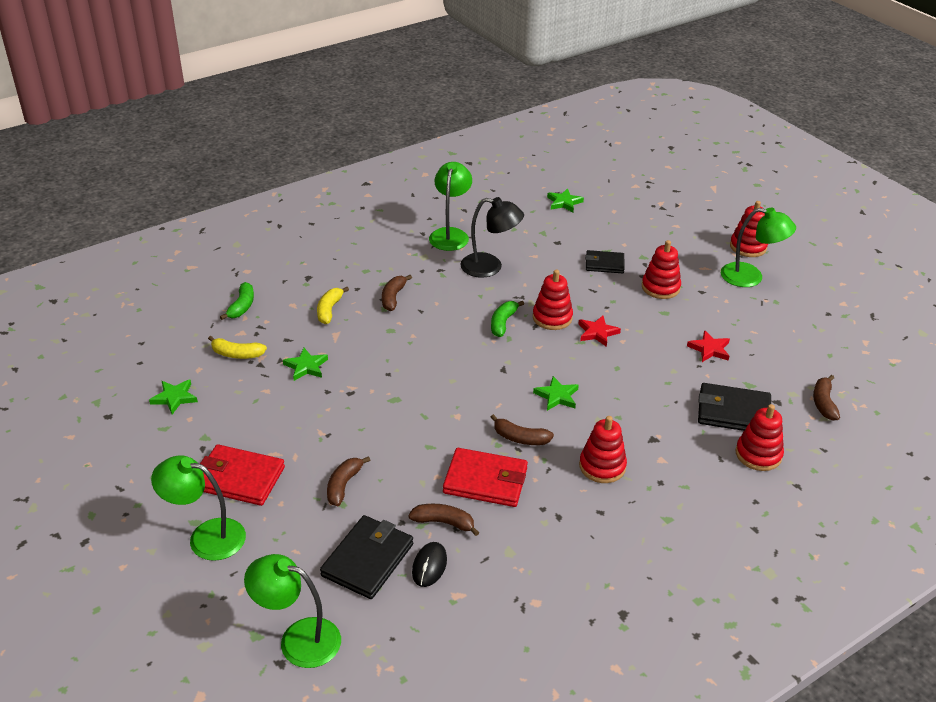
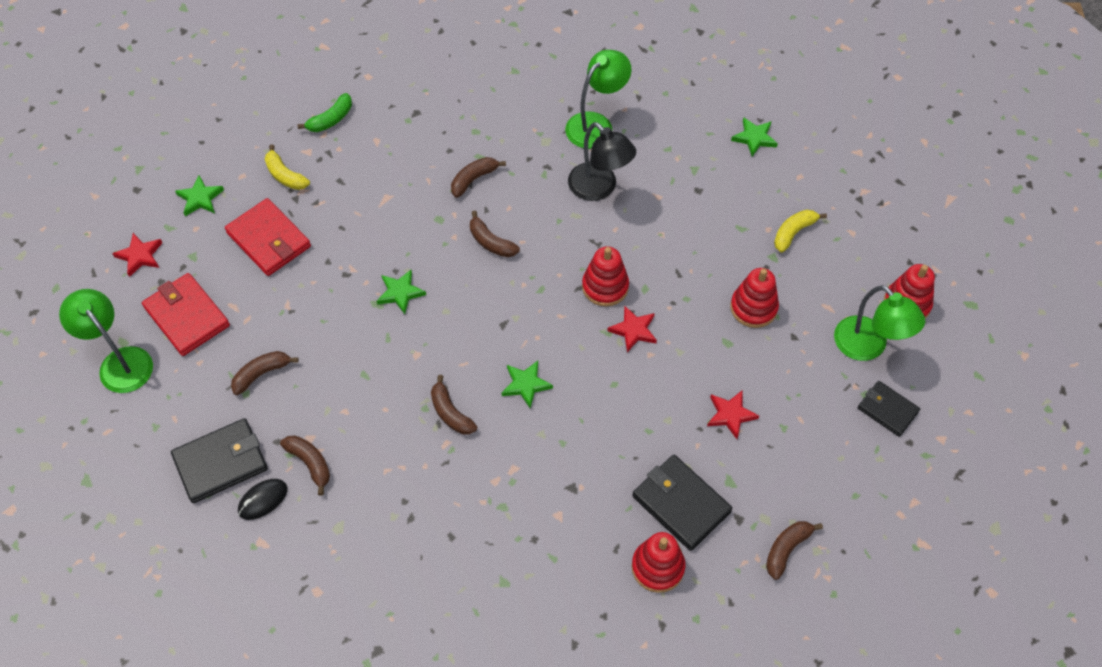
camera: 35 degrees right, 20 degrees up
green lamp [244,554,341,668] -> none
green star [283,348,328,381] -> green star moved to [377,270,426,314]
yellow banana [317,287,349,324] -> yellow banana moved to [774,210,827,252]
red wallet [443,448,528,507] -> red wallet moved to [225,198,311,276]
green banana [491,301,524,337] -> none
red stacking toy [579,416,627,483] -> none
black wallet [585,250,624,273] -> black wallet moved to [858,381,920,437]
none -> red star [112,233,162,277]
none -> brown banana [470,211,520,257]

